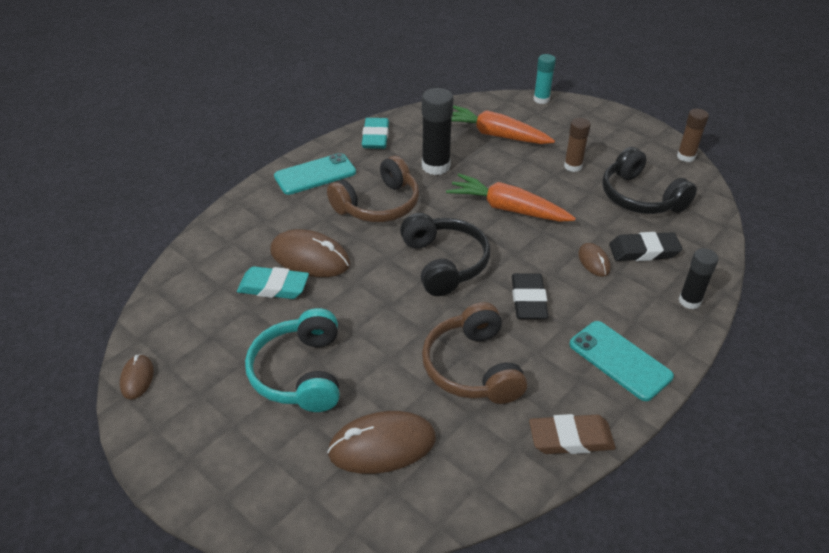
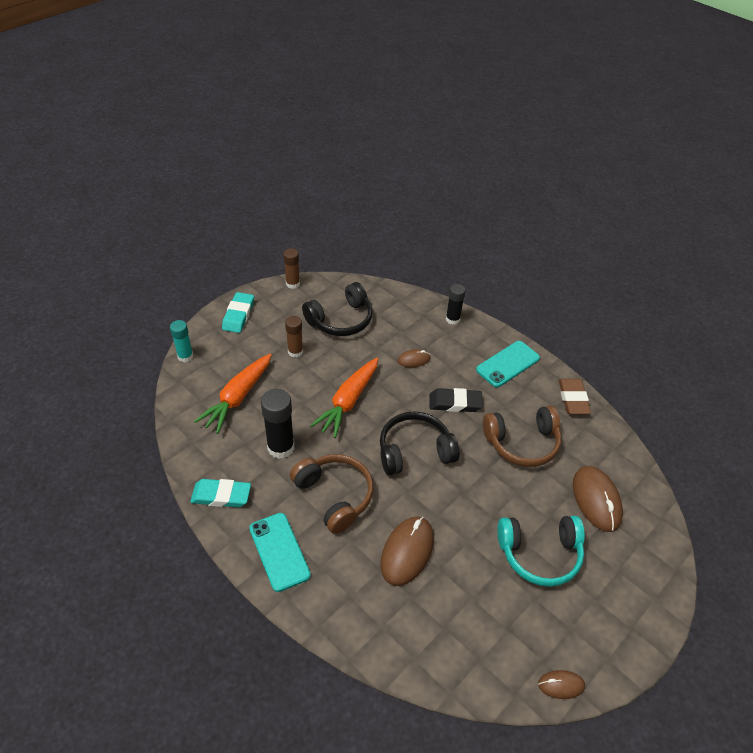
camera: 90 degrees left, 5 degrees up
turquoise eraser [237,266,309,299] -> turquoise eraser moved to [222,292,254,333]
black eraser [609,232,683,261] -> none

